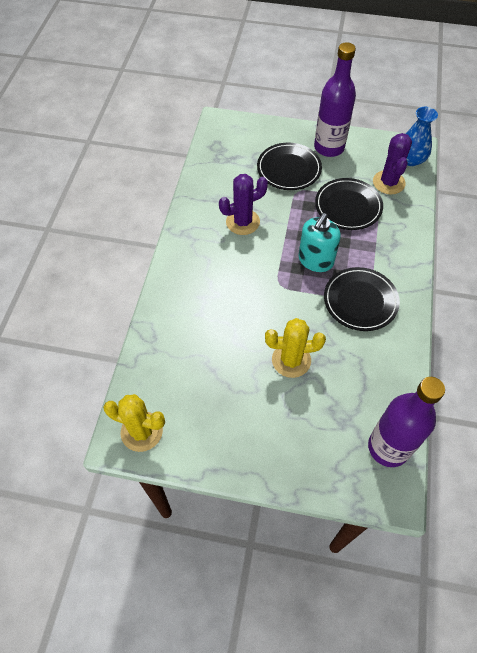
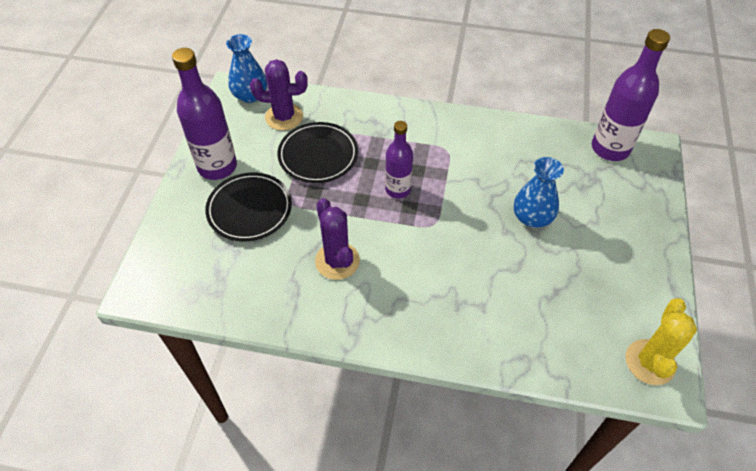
camera: 90 degrees left, 5 degrees down
yellow cactus [265,318,326,378] -> blue vase [514,157,564,228]
turquoise soap dispenser [299,213,341,272] -> purple bottle [385,121,413,199]
black plate [324,267,400,331] -> none

